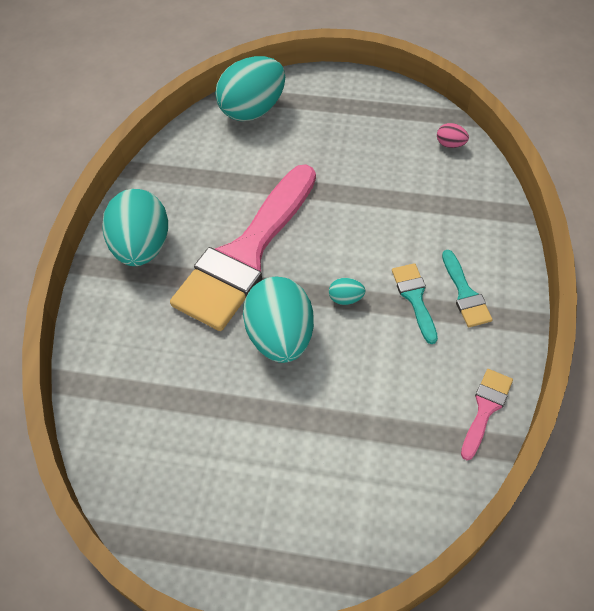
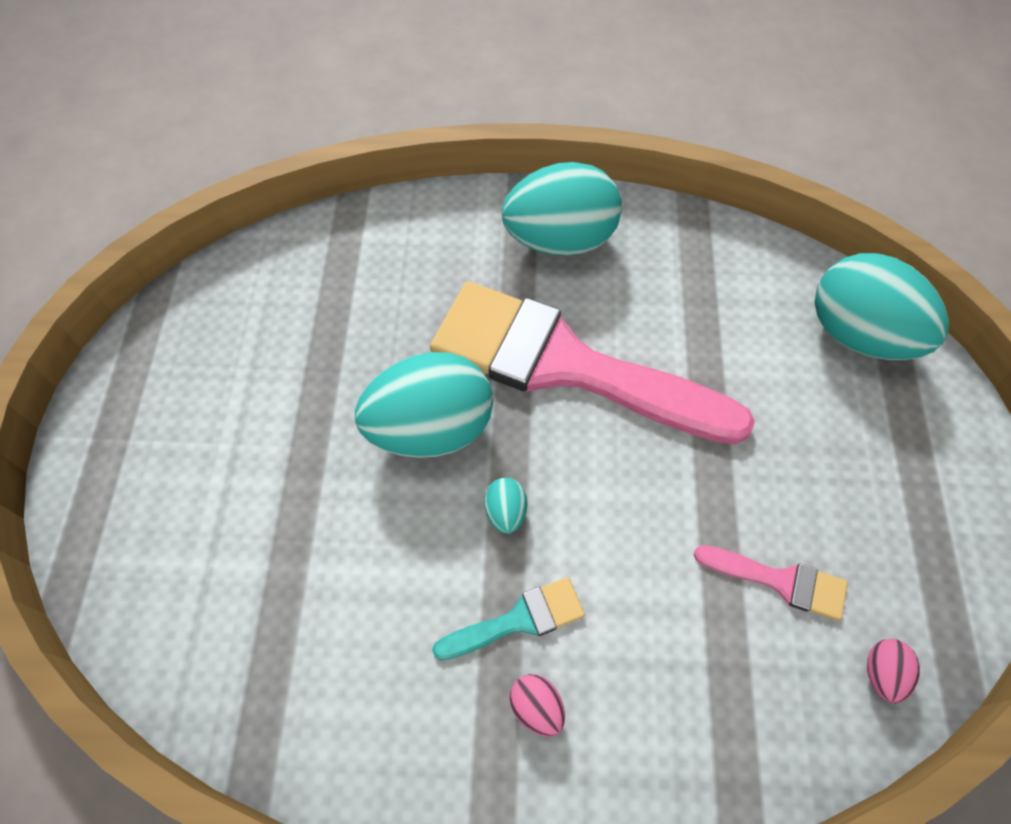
camera: 80 degrees right, 5 degrees up
turquoise brush [442,250,493,327] -> pink egg [510,674,565,737]
pink brush [461,369,513,460] -> pink brush moved to [694,545,848,621]

